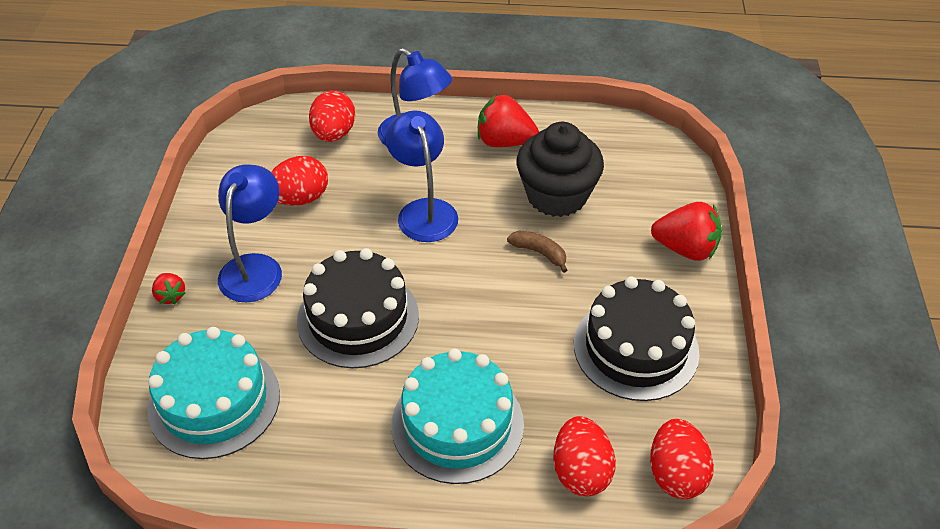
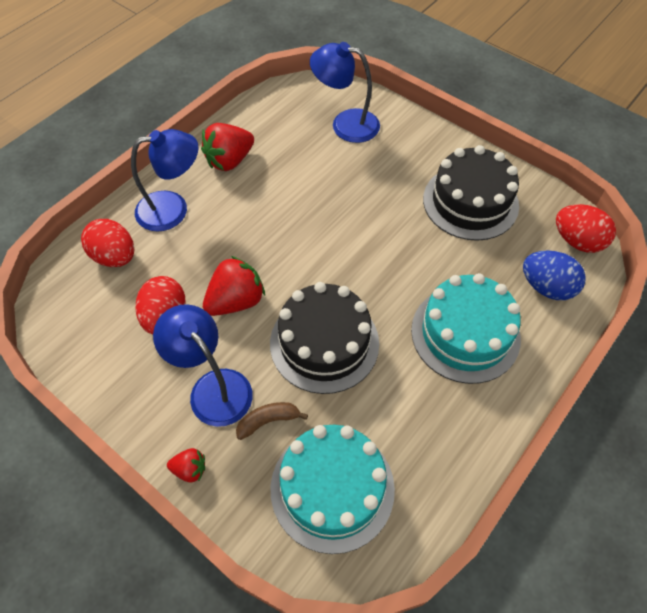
camera: 55 degrees left, 10 degrees up
blue lamp [385,110,458,242] -> blue lamp moved to [310,42,380,143]
brown banana [507,231,567,273] -> brown banana moved to [236,402,308,440]
black cupcake [517,122,604,217] -> none
red egg [553,416,616,496] -> blue egg [523,250,586,300]
red strawberry [651,202,722,261] -> red strawberry moved to [203,256,265,316]

